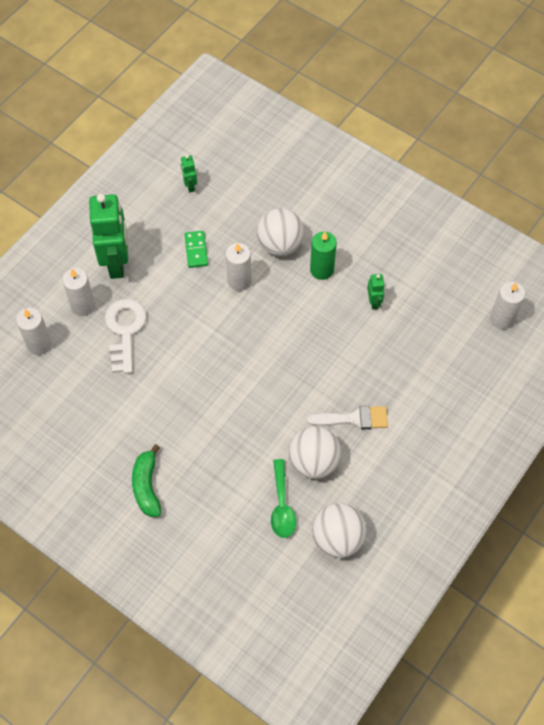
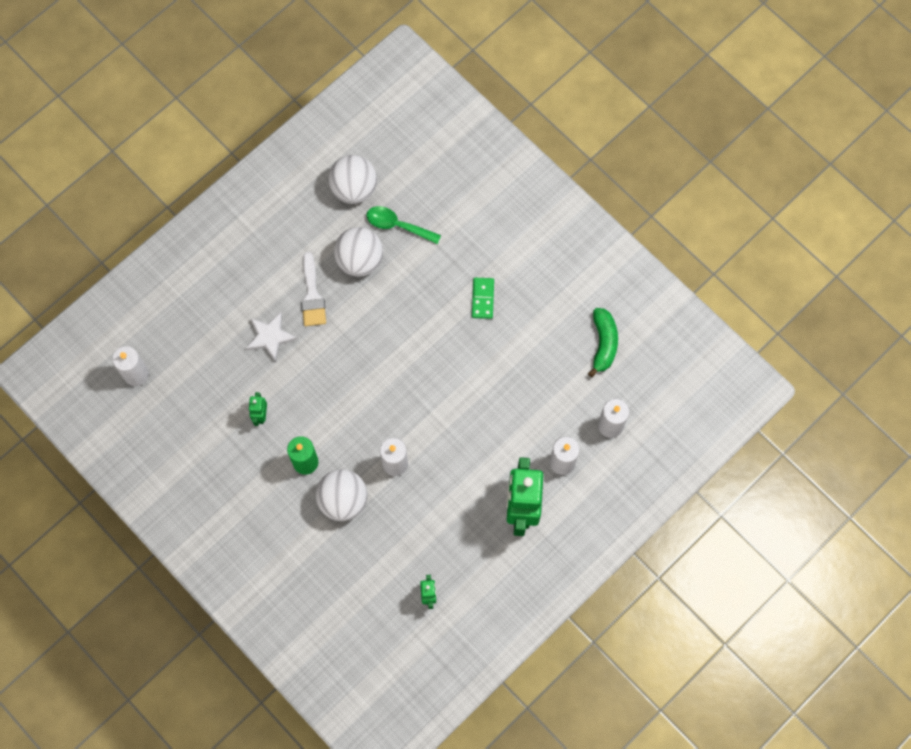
camera: 170 degrees left, 10 degrees up
white key [105,299,147,374] -> none
green banana [132,444,162,517] -> green banana moved to [588,308,618,377]
green domino [184,231,208,268] -> green domino moved to [472,278,494,319]
green spoon [271,459,296,538] -> green spoon turned 75 degrees counterclockwise [366,206,441,244]
white brush [307,406,388,429] -> white brush turned 105 degrees counterclockwise [301,252,326,326]
none -> white star [246,312,297,362]

